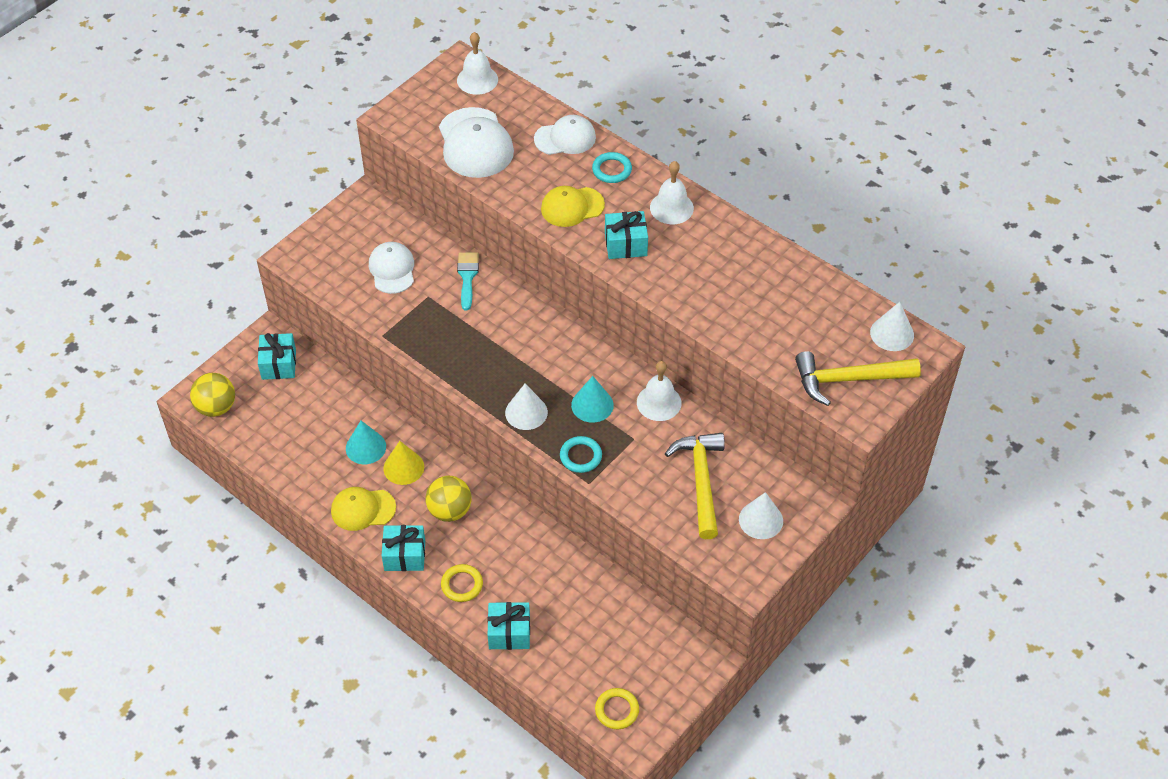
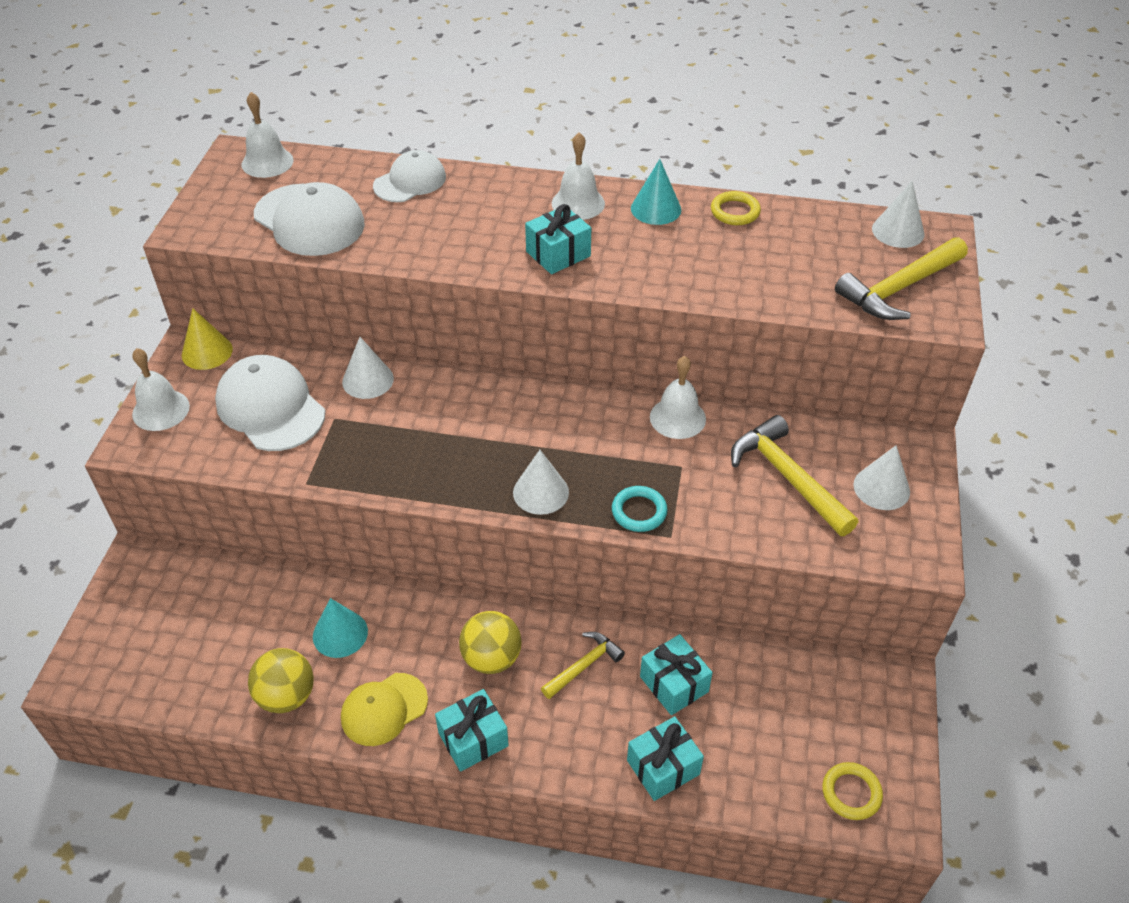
camera: 30 degrees left, 5 degrees down
yellow ball [190,373,235,417] -> yellow ball moved to [248,648,314,713]
turquoise gift [258,333,296,380] -> turquoise gift moved to [640,634,713,715]
white cap [369,242,414,294] -> white cap [215,355,325,451], size x1.53
yellow cone [383,441,424,485] -> yellow cone moved to [182,308,233,370]
yellow ring [441,564,483,602] -> yellow ring moved to [711,191,761,225]
turquoise brush [457,252,479,310] -> white cone [342,337,394,399]
yellow cap [541,186,605,227] -> none
turquoise cone [571,376,614,423] -> turquoise cone moved to [631,159,681,225]
turquoise ring [592,152,632,183] -> none
none -> white bell [132,348,190,431]
none -> yellow hammer [541,632,625,699]

